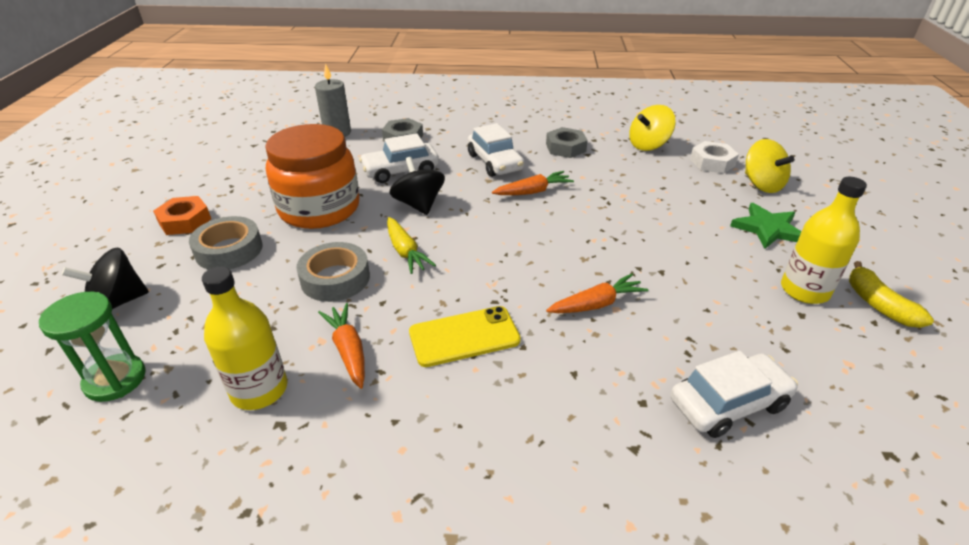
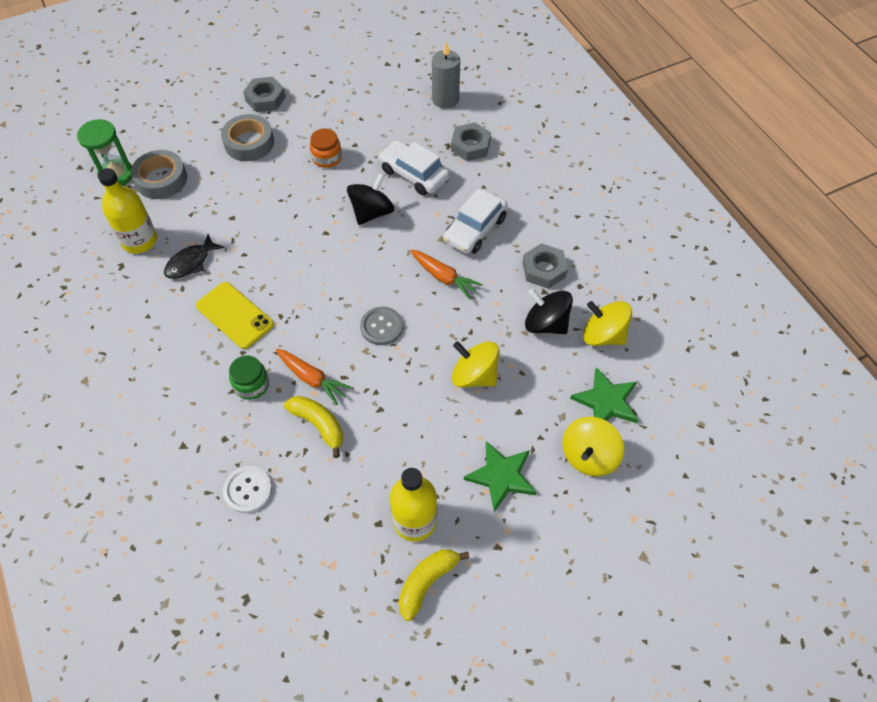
camera: 60 degrees right, 20 degrees up
black spinning top [62,248,149,309] -> black spinning top moved to [525,289,573,334]
orange nut [153,196,211,235] -> grey nut [243,77,286,112]
orange jar [265,124,360,229] -> orange jar [310,128,342,168], size x0.43
grey tape [296,242,370,302] -> grey tape moved to [131,150,187,199]
orange carrot [318,303,365,389] -> black fish [164,234,224,279]
yellow carrot [387,217,436,274] -> none
white car [671,351,798,438] -> white button [223,466,272,513]
white nut [690,141,739,174] -> green star [570,367,638,423]
none -> green jar [229,356,269,400]
none -> yellow banana [284,396,343,458]
none -> grey button [360,307,403,345]
none -> yellow spinning top [452,341,499,388]

